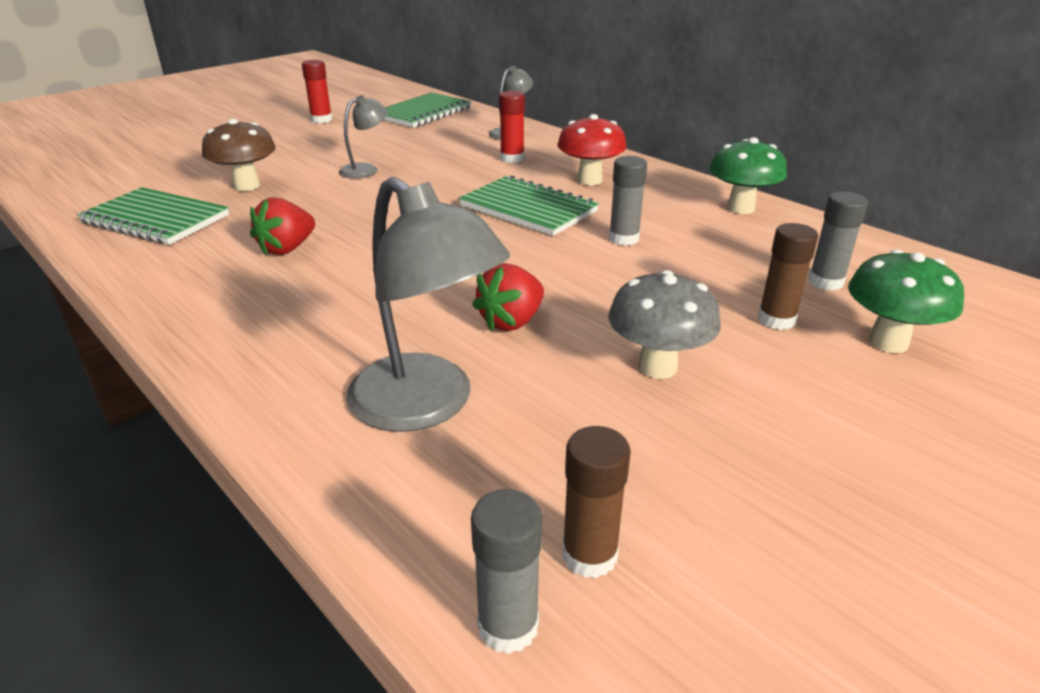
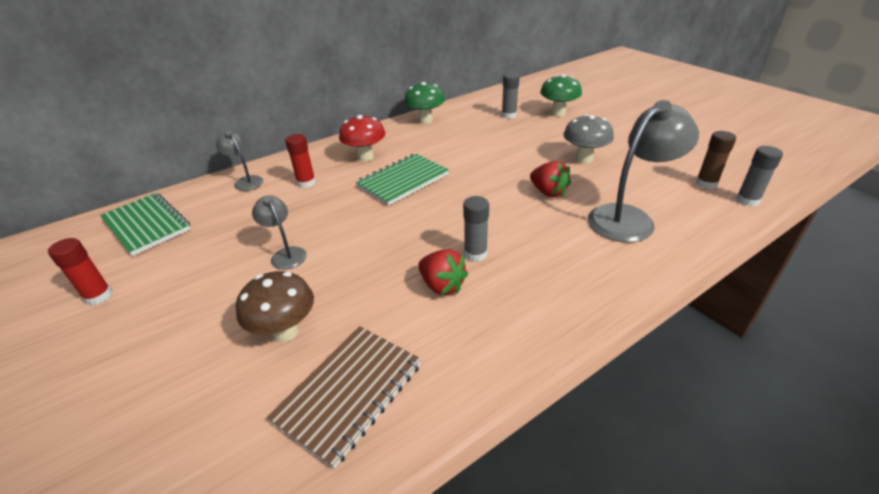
camera: 80 degrees left, 5 degrees up
green notebook [77,187,229,245] -> brown notebook [267,326,421,469]
grey glue stick [609,156,647,246] -> grey glue stick moved to [463,196,489,262]
brown glue stick [758,223,818,330] -> none

